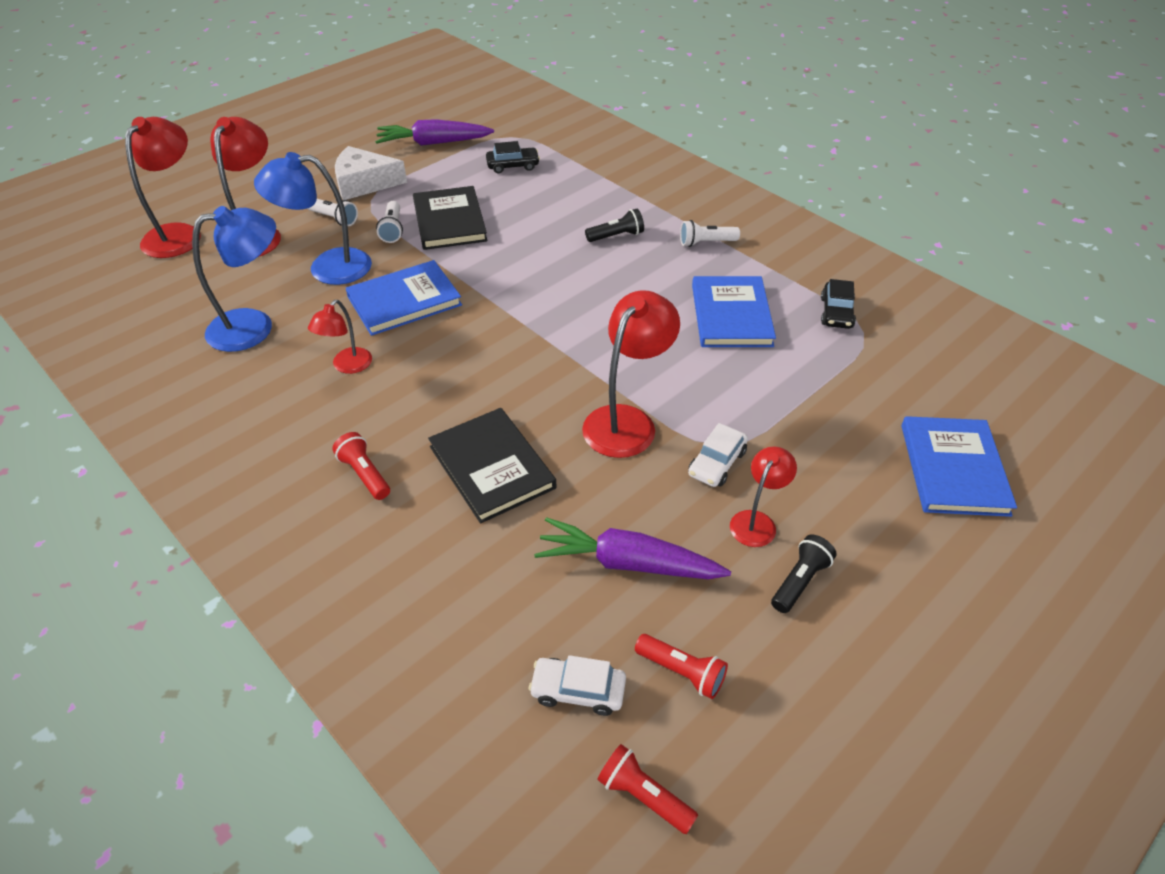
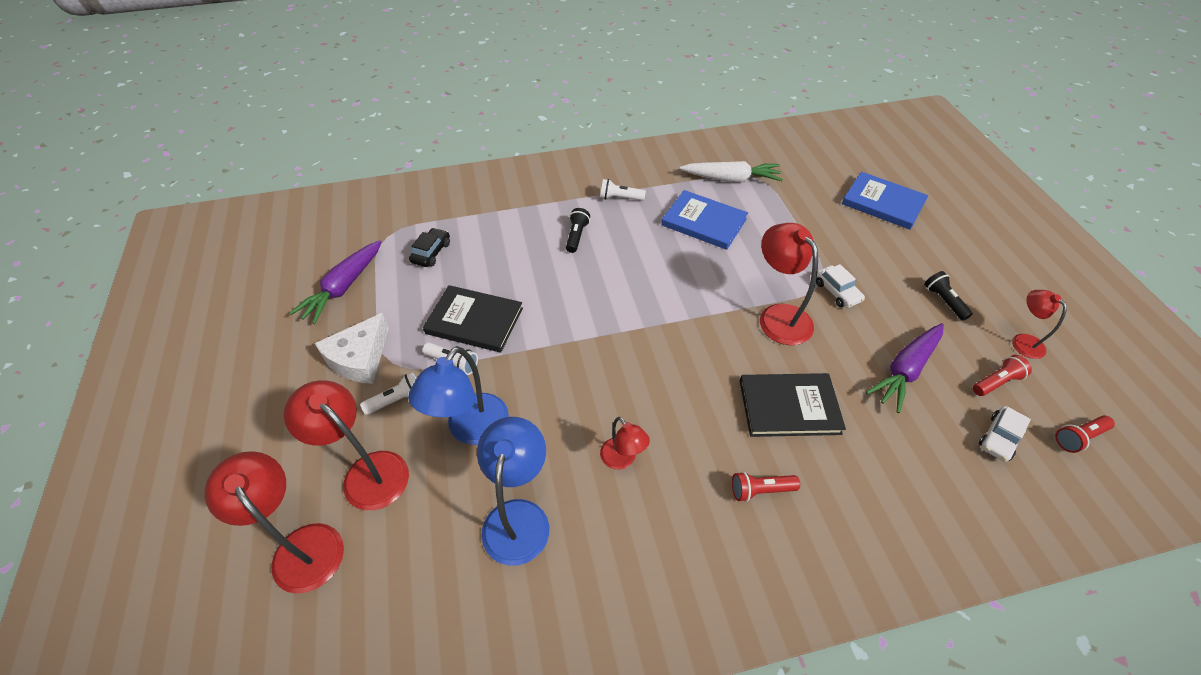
camera: 60 degrees left, 5 degrees up
blue book [346,260,462,336] -> none
white flashlight [680,220,740,247] -> white flashlight turned 75 degrees clockwise [600,179,646,201]
red lamp [730,446,797,547] -> red lamp moved to [1012,290,1067,359]
black car [821,279,856,329] -> white carrot [680,161,783,182]

